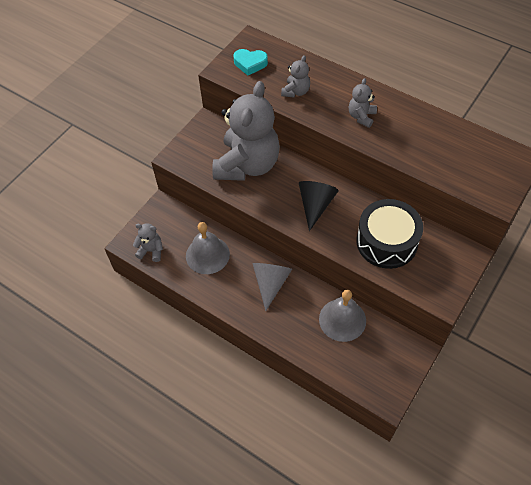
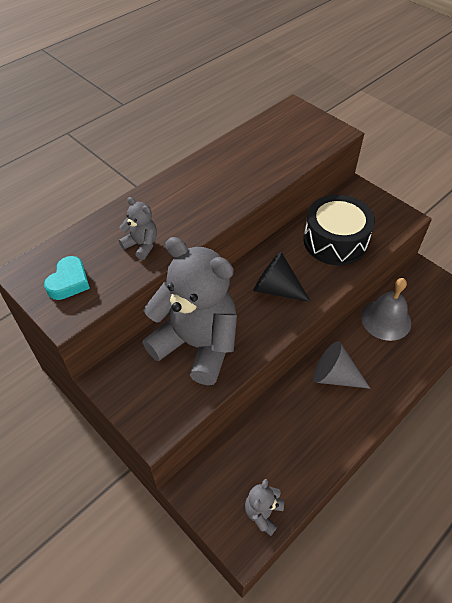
camera: 80 degrees left, 5 degrees down
grey bell [186,222,230,274] -> none
grey teddy bear [349,78,377,128] -> none

